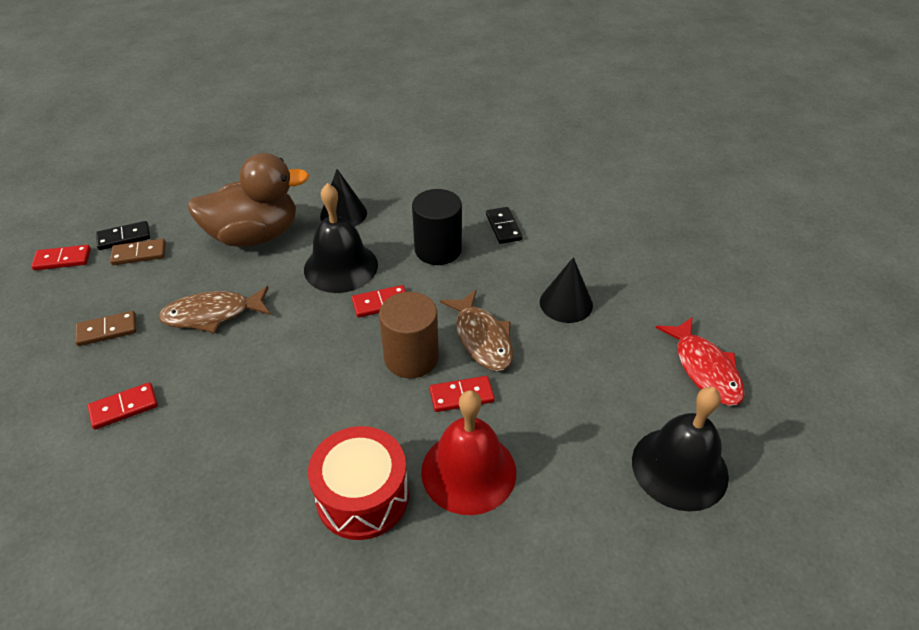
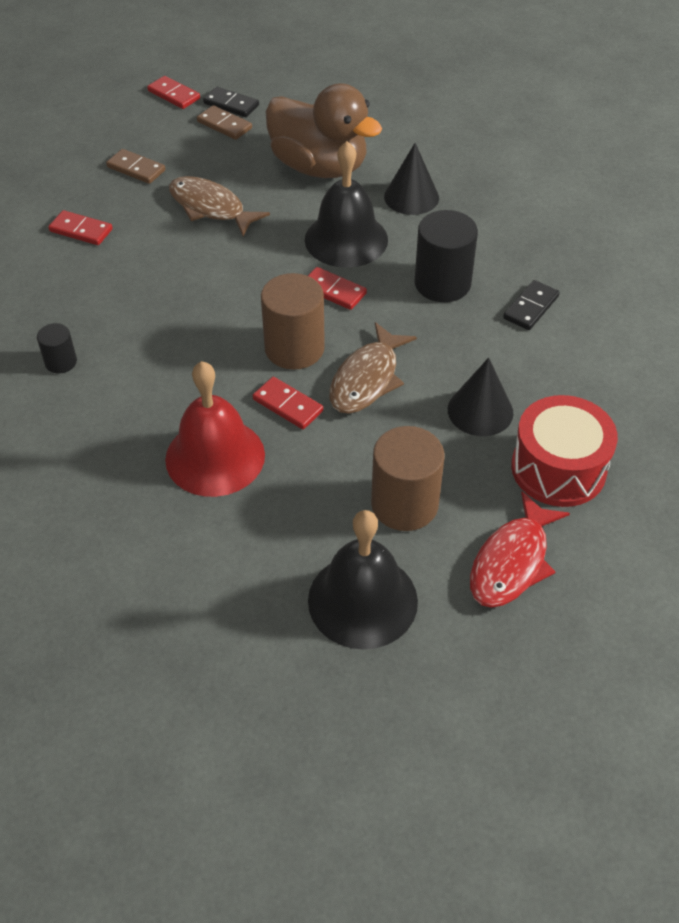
camera: 50 degrees right, 5 degrees up
red drum [308,426,409,540] -> red drum moved to [511,395,618,507]
none -> black cylinder [37,323,77,373]
none -> brown cylinder [371,426,444,531]

